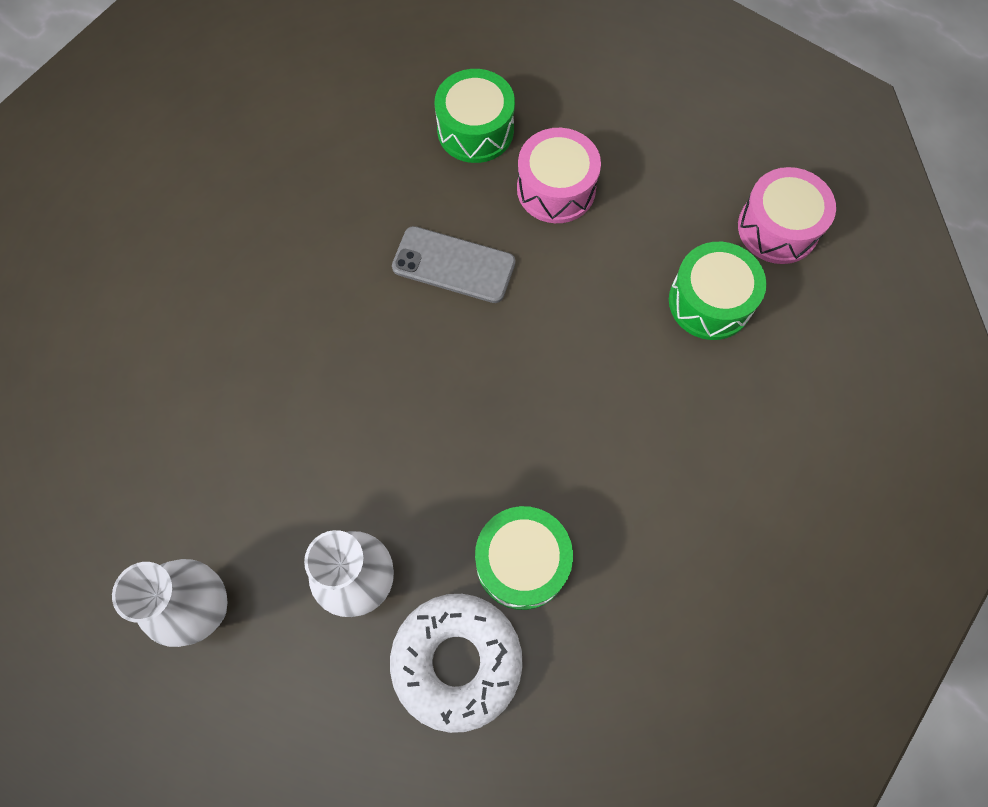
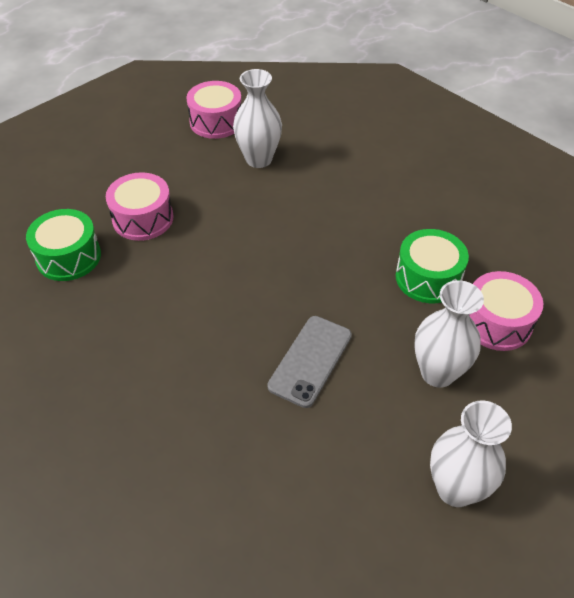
camera: 80 degrees left, 20 degrees down
white donut [390,594,523,733] -> pink drum [469,271,543,351]
grey phone [392,226,515,303] -> grey phone moved to [267,316,352,408]
green drum [669,242,766,340] -> white vase [233,69,282,168]

